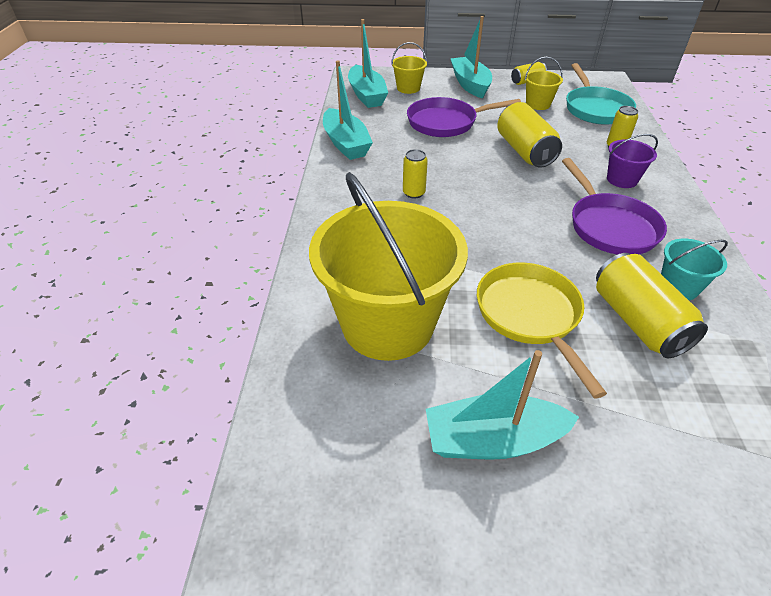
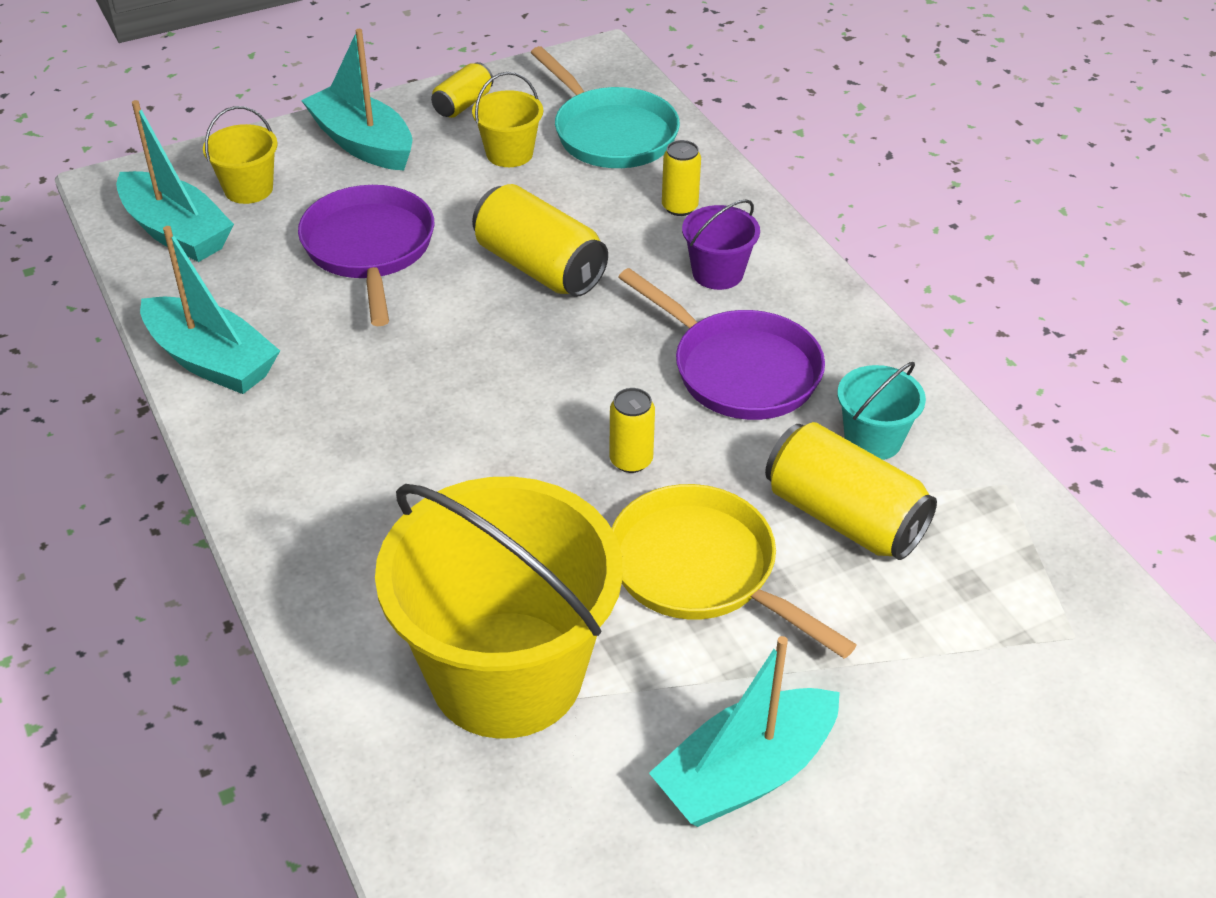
camera: 30 degrees left, 0 degrees up
yellow can [403,149,428,199] -> yellow can moved to [609,388,655,473]
purple pan [407,97,521,137] -> purple pan turned 120 degrees clockwise [298,185,435,326]

